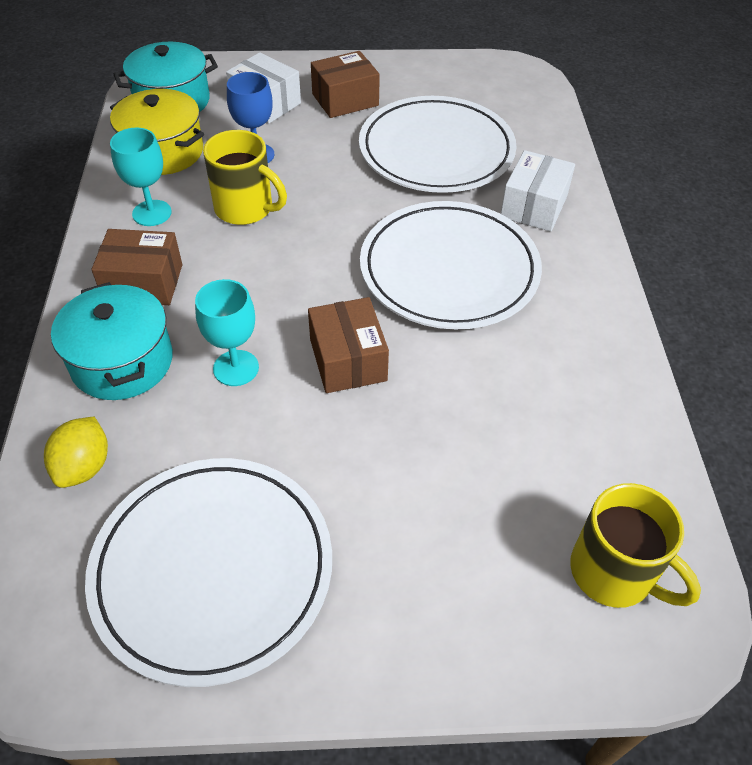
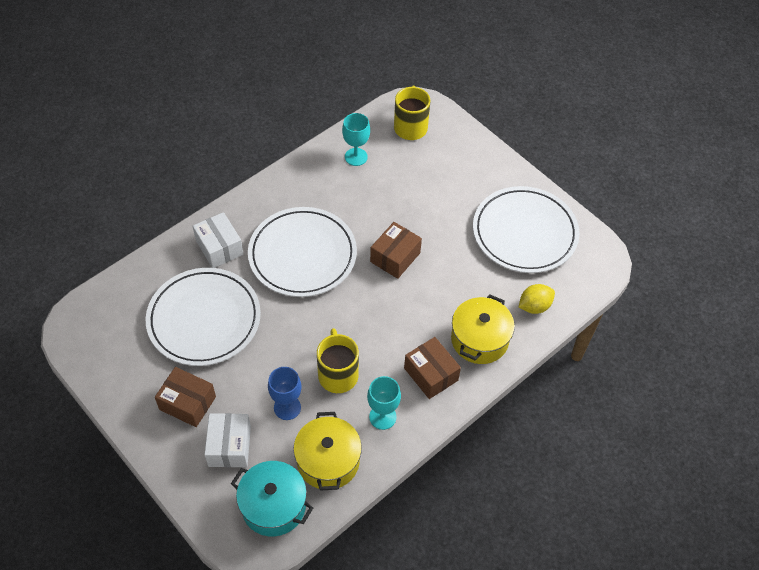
camera: 130 degrees left, 5 degrees up
turquoise pot [51,282,173,400] -> yellow pot [451,294,515,364]
turquoise goblet [195,279,259,386] -> turquoise goblet moved to [342,113,370,166]
white box [501,150,575,232] -> white box turned 75 degrees clockwise [193,212,243,268]

